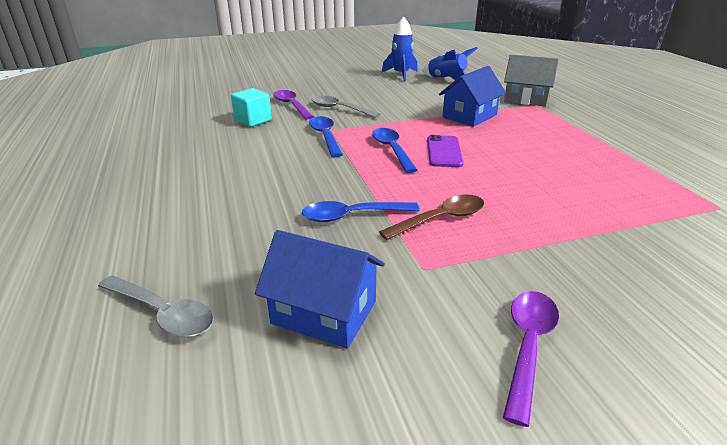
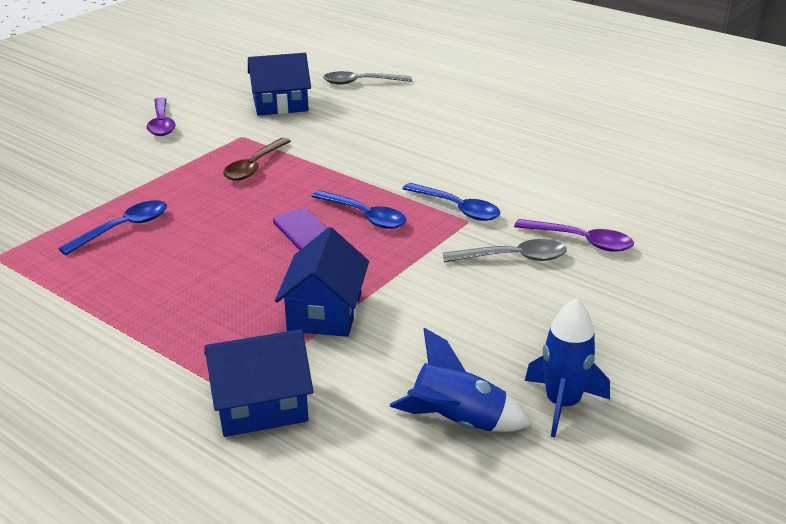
camera: 145 degrees right, 0 degrees up
turquoise cube [231,88,272,127] -> none
blue spoon [302,201,420,222] -> blue spoon moved to [58,200,167,255]
grey house [504,55,559,107] -> blue house [204,329,313,437]

